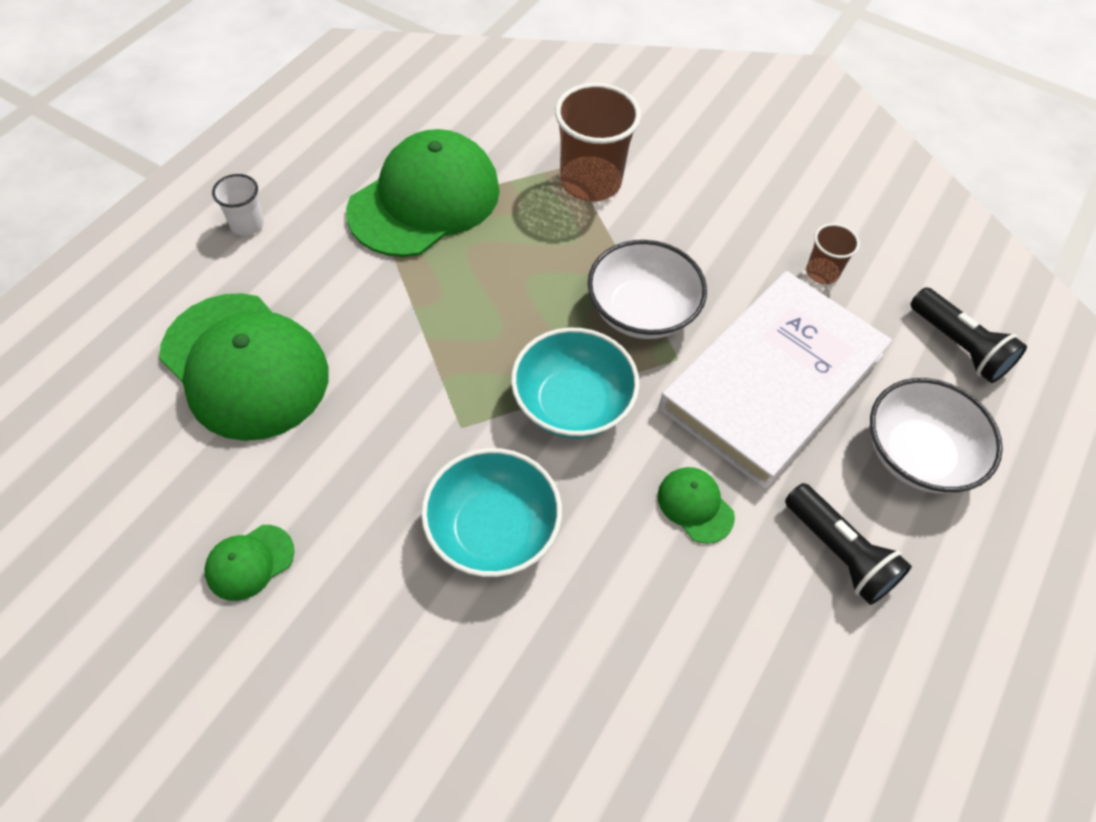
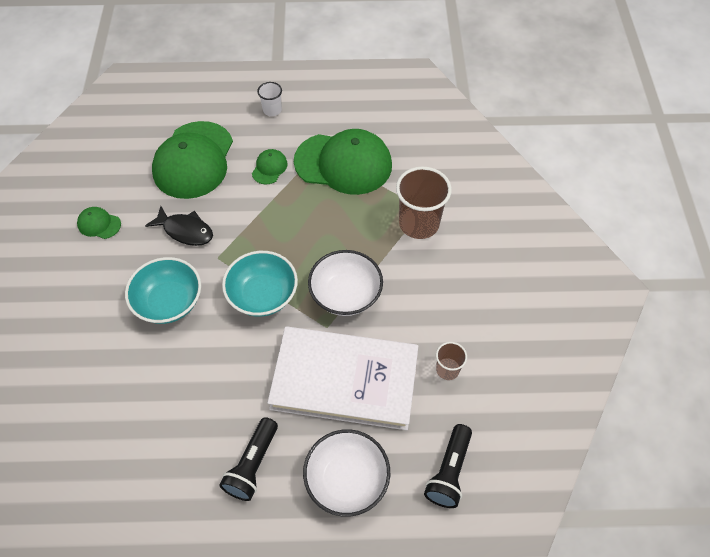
camera: 60 degrees right, 0 degrees up
green cap [658,467,735,544] -> green cap moved to [252,149,287,184]
none -> black fish [145,206,213,246]

